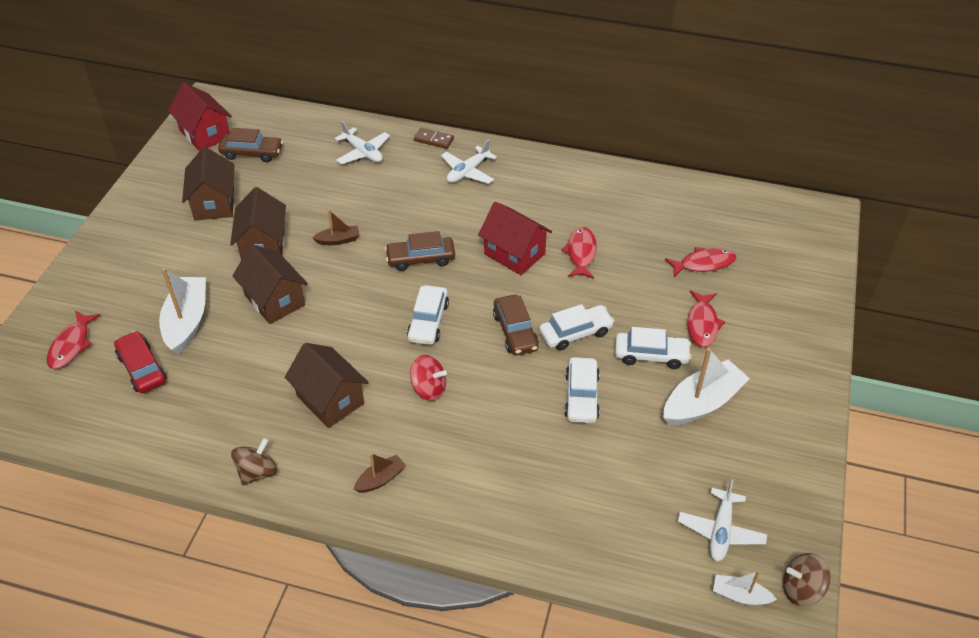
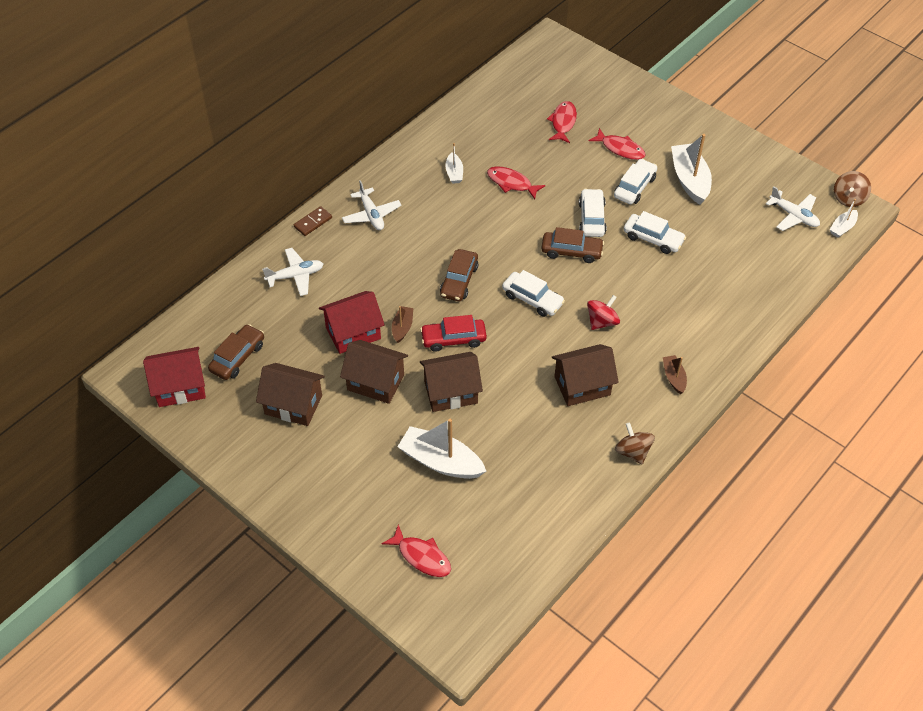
camera: 65 degrees left, 5 degrees up
red car [114,331,166,393] -> red car moved to [420,315,487,352]
red house [478,202,552,275] -> red house moved to [319,291,385,354]
none -> white boat [445,143,463,184]

